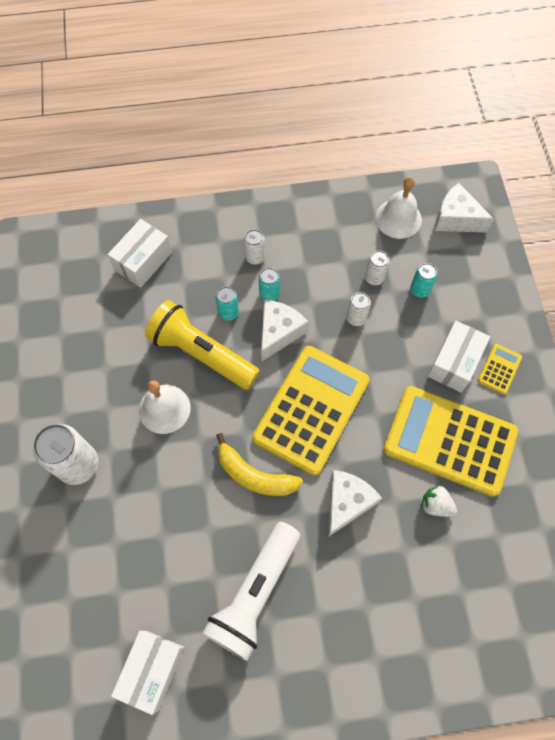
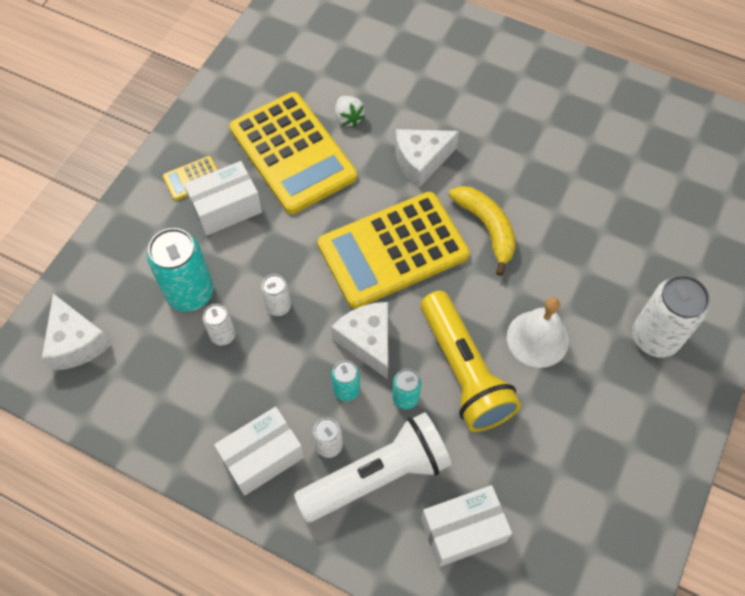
camera: 145 degrees left, 5 degrees down
white box [111,631,185,715] -> white box moved to [214,407,304,496]
white flashlight [202,522,300,661] -> white flashlight moved to [294,412,452,522]
white cheese [261,300,308,361] -> white cheese turned 90 degrees clockwise [331,302,388,379]
white bell [375,177,422,239] -> none
turquoise can [410,263,437,297] -> turquoise can [147,228,213,312], size x1.92

